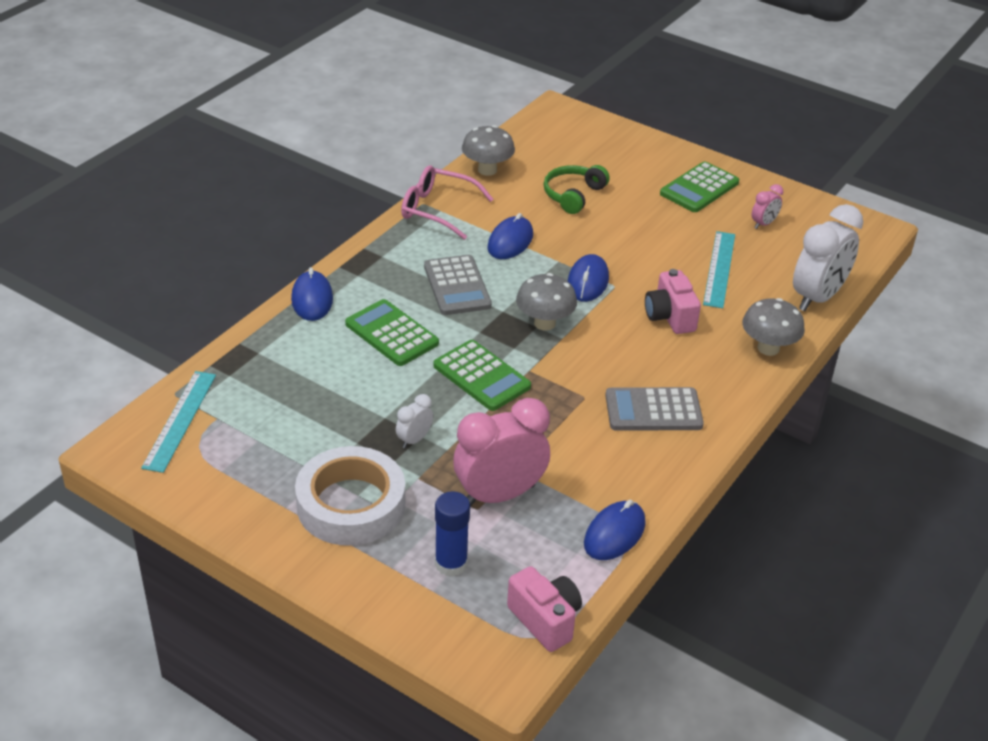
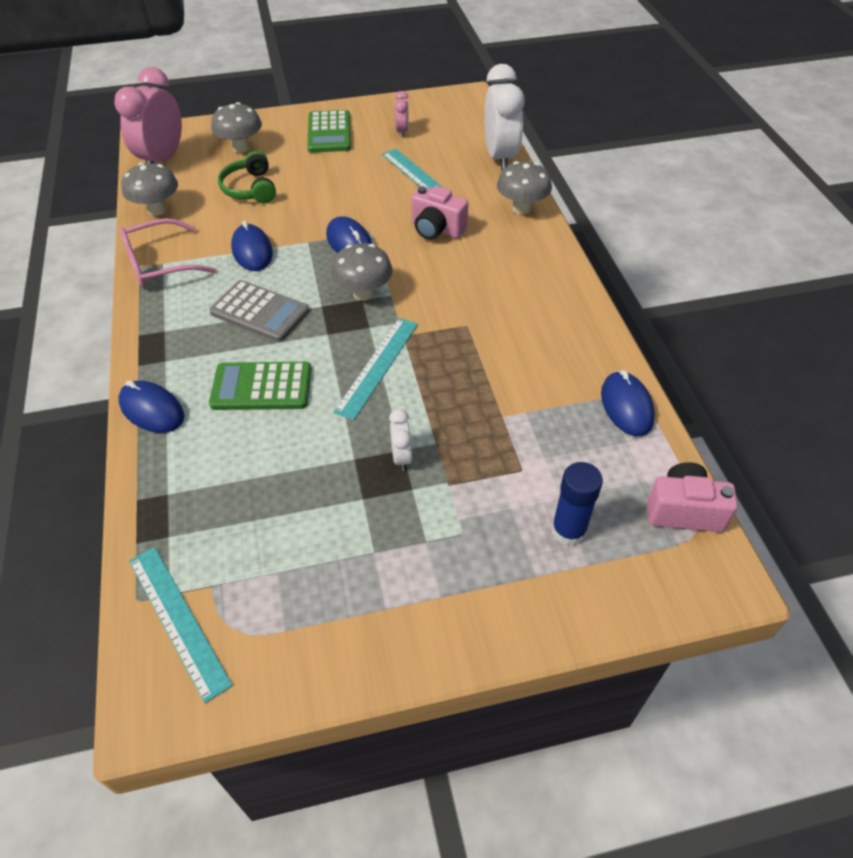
camera: 45 degrees left, 10 degrees up
white tape [295,446,405,546] -> none
green calculator [434,340,531,411] -> turquoise ruler [333,318,418,420]
pink clock [453,398,550,506] -> pink clock moved to [114,67,182,163]
grey calculator [605,387,704,431] -> none
none -> grey mushroom [211,102,262,153]

